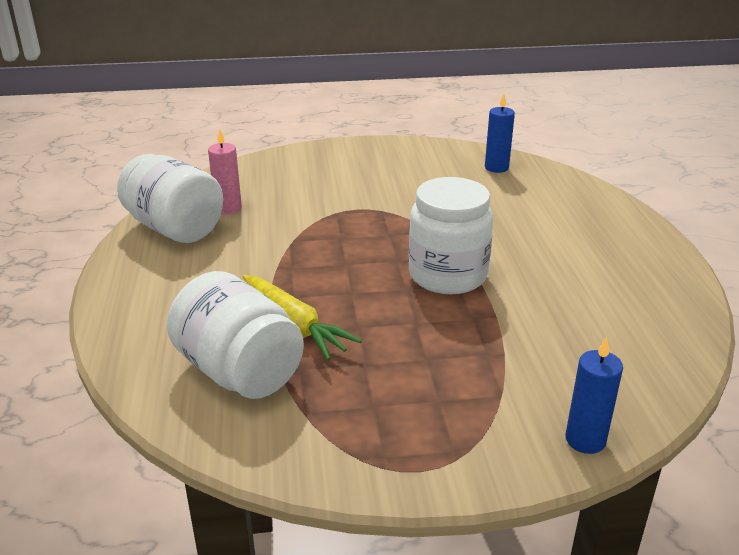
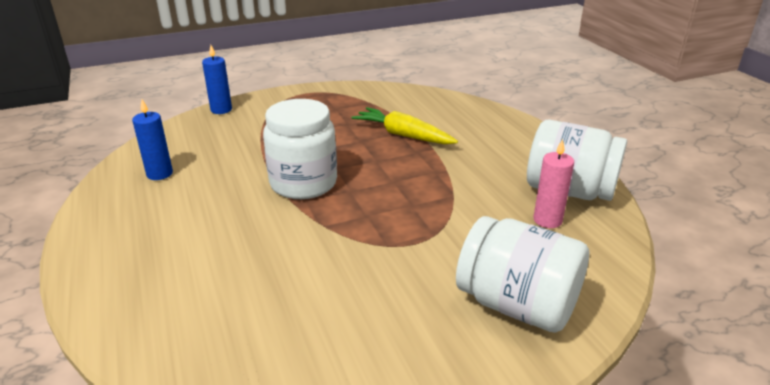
camera: 165 degrees right, 0 degrees up
white jar [167,271,304,399] -> white jar moved to [456,216,589,333]
blue candle [485,94,515,173] -> blue candle moved to [132,100,173,180]

